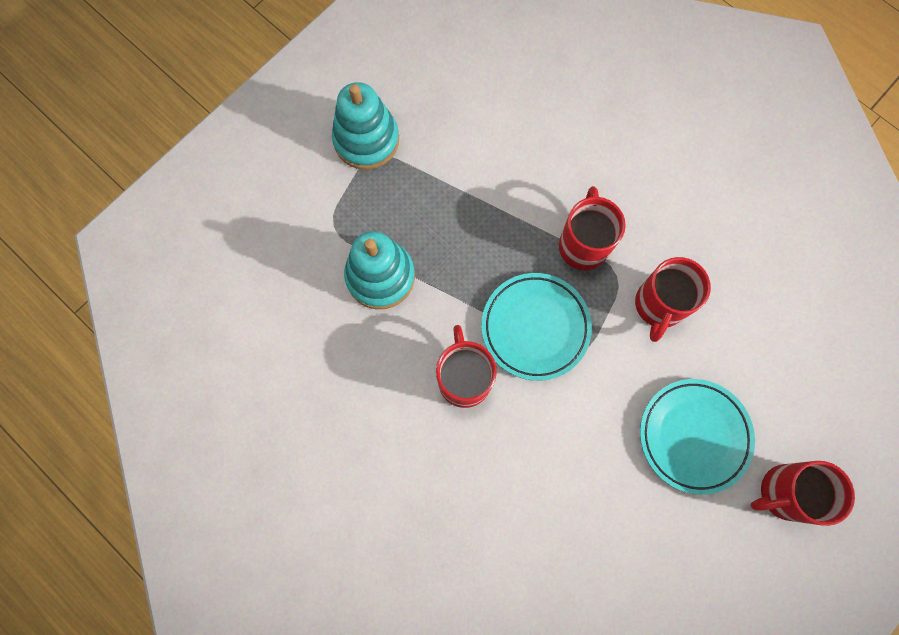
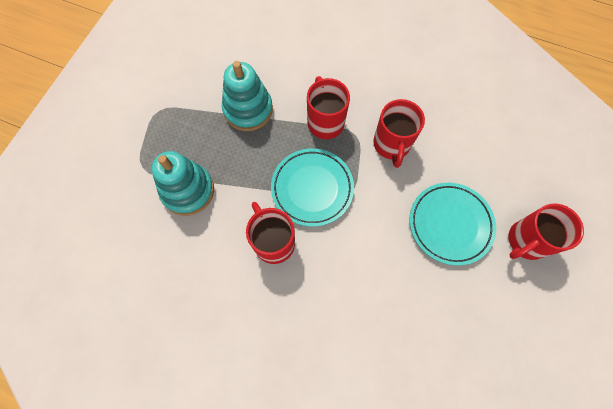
camera: 20 degrees left, 5 degrees down
turquoise stacking toy [332,82,399,170] -> turquoise stacking toy moved to [222,61,273,131]

